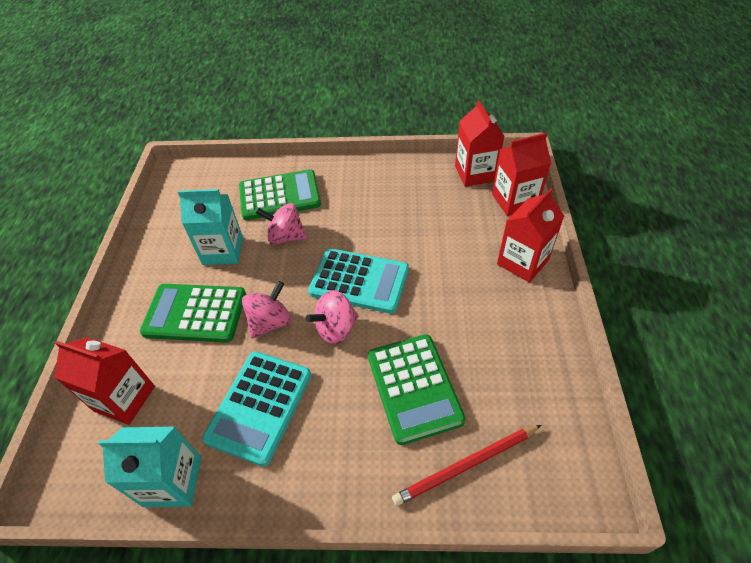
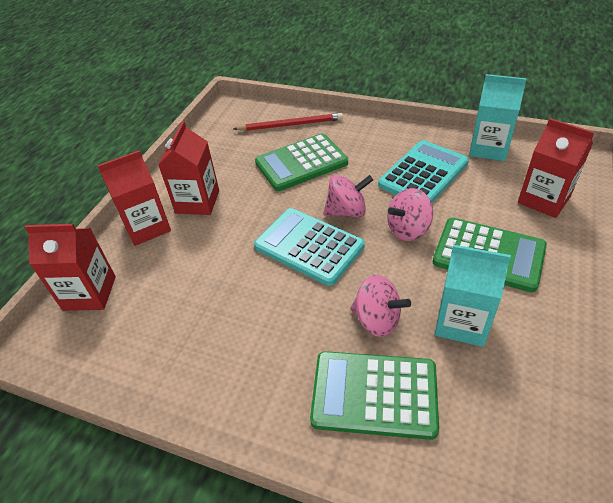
camera: 160 degrees left, 5 degrees down
green calculator [368,334,466,445] -> green calculator turned 120 degrees counterclockwise [255,133,348,191]
red carton [455,100,505,187] -> red carton moved to [158,121,219,215]

